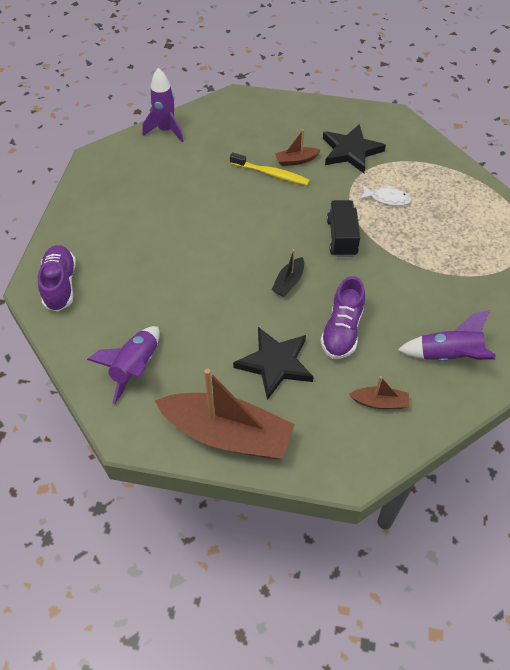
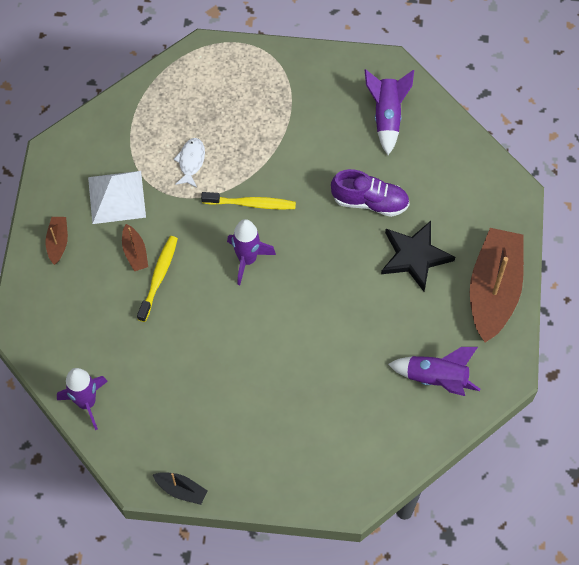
camera: 95 degrees left, 10 degrees up
purple shoe [38,245,76,312] -> none
black boat [272,249,304,297] -> black boat moved to [153,472,208,505]
black star [323,124,386,173] -> white pyramid [88,171,146,224]
black truck [327,200,360,257] -> yellow toothbrush [201,192,296,210]
brown boat [349,376,409,409] -> brown boat moved to [45,217,68,265]
none -> purple rocket [227,219,276,285]

